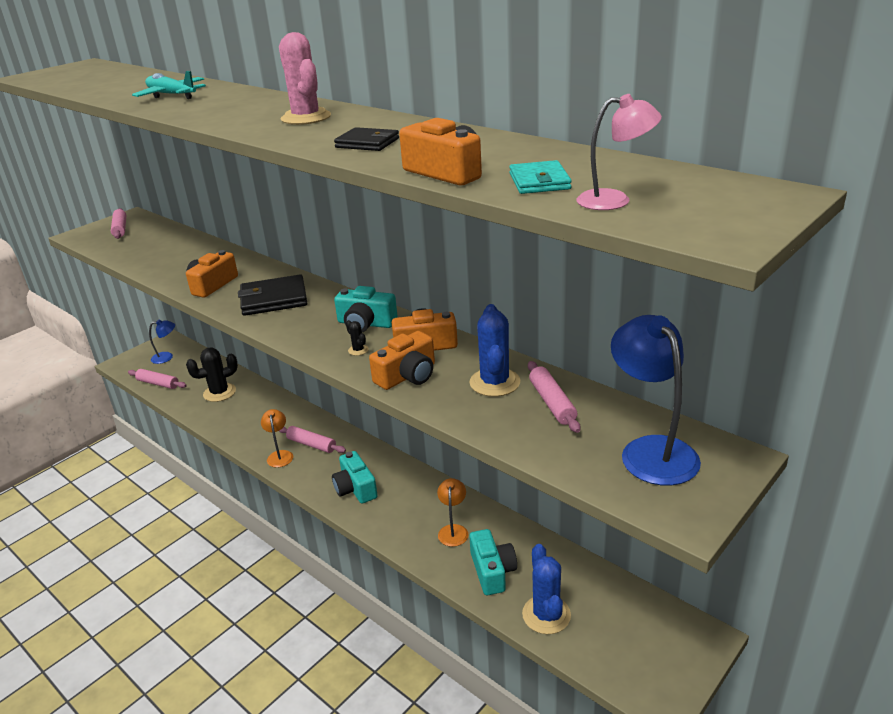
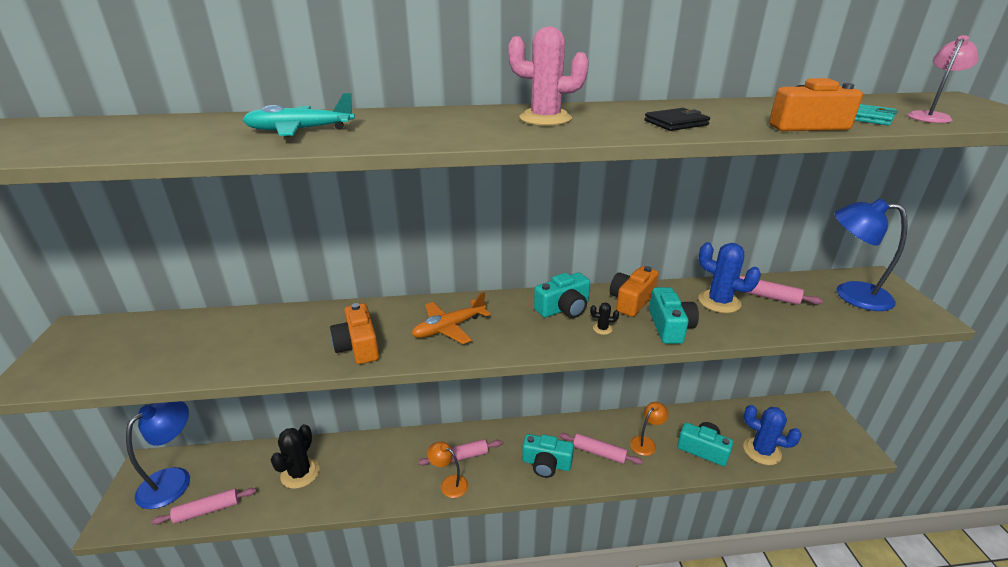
camera: 50 degrees left, 0 degrees up
pink rolling pin [111,208,126,239] -> pink rolling pin moved to [560,433,643,465]
blue lamp [149,319,175,364] -> blue lamp [126,401,190,509], size x1.78
black wallet [238,275,307,316] -> orange plane [412,292,491,344]
orange camera [369,331,435,390] -> turquoise camera [649,287,699,344]
orange lamp [437,478,468,547] -> orange lamp turned 90 degrees clockwise [630,402,669,456]

